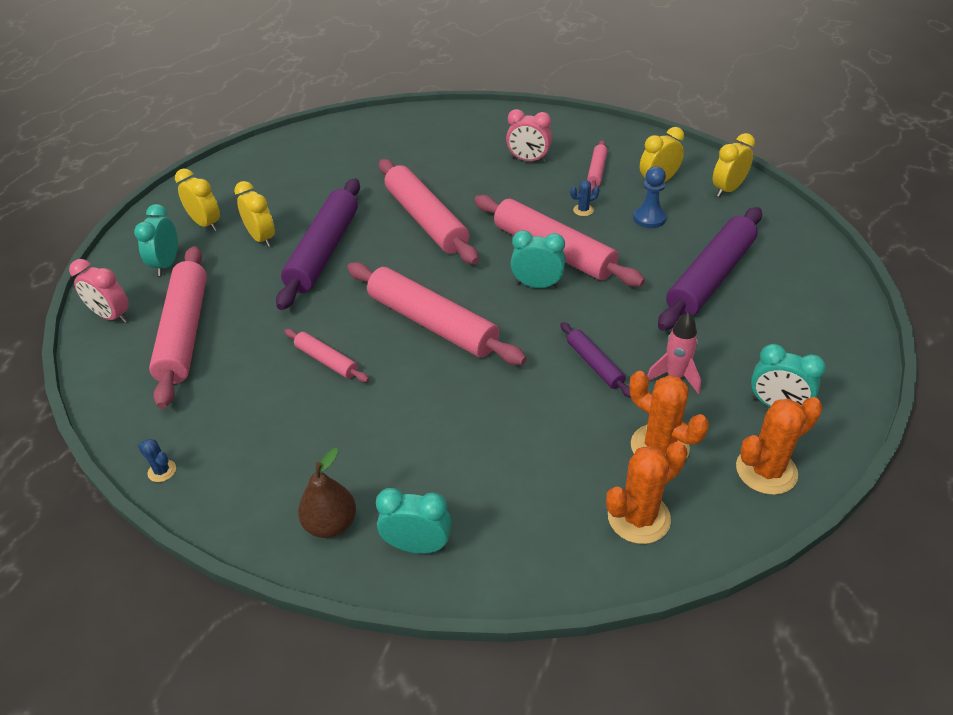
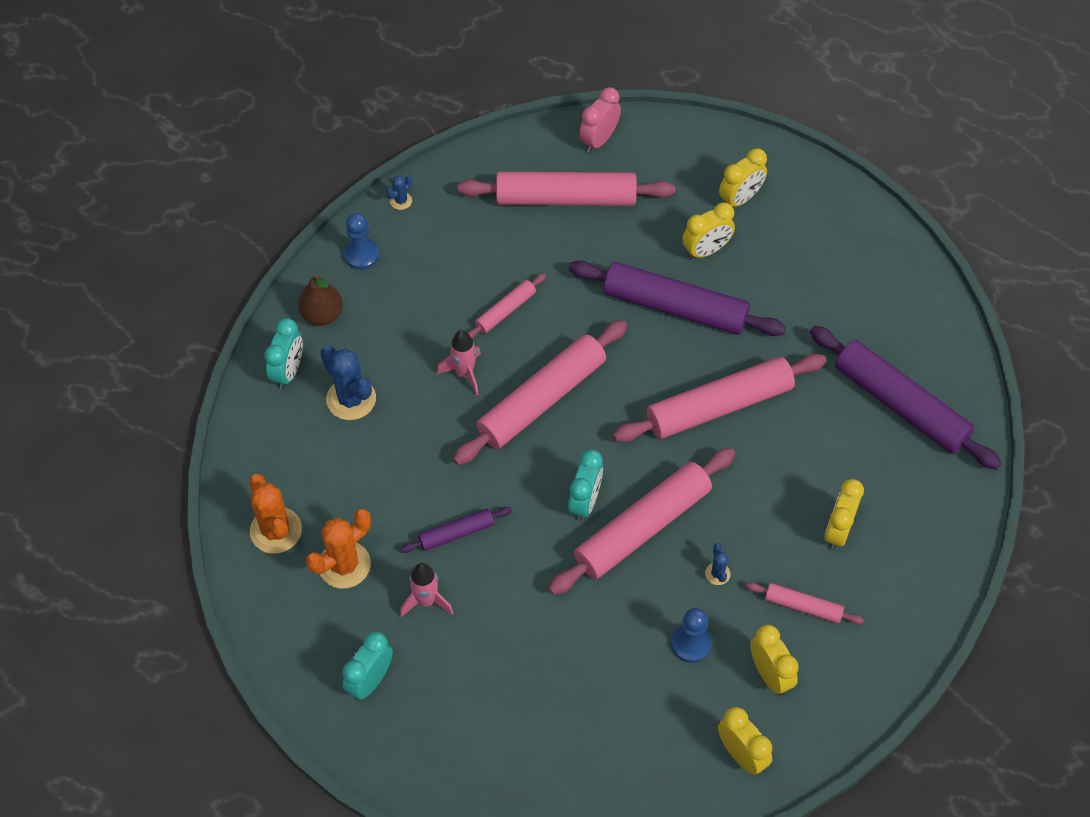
camera: 95 degrees right, 15 degrees up
turquoise clock [134,204,178,276] -> none
pink clock [506,109,552,163] -> yellow clock [824,479,864,550]
purple rolling pin [658,207,762,331] -> purple rolling pin moved to [810,326,1002,470]
orange cactus [736,397,822,495] -> none
none -> blue cactus [320,346,376,420]
none -> blue pawn [344,213,379,270]
none -> pink rocket [437,330,481,395]

